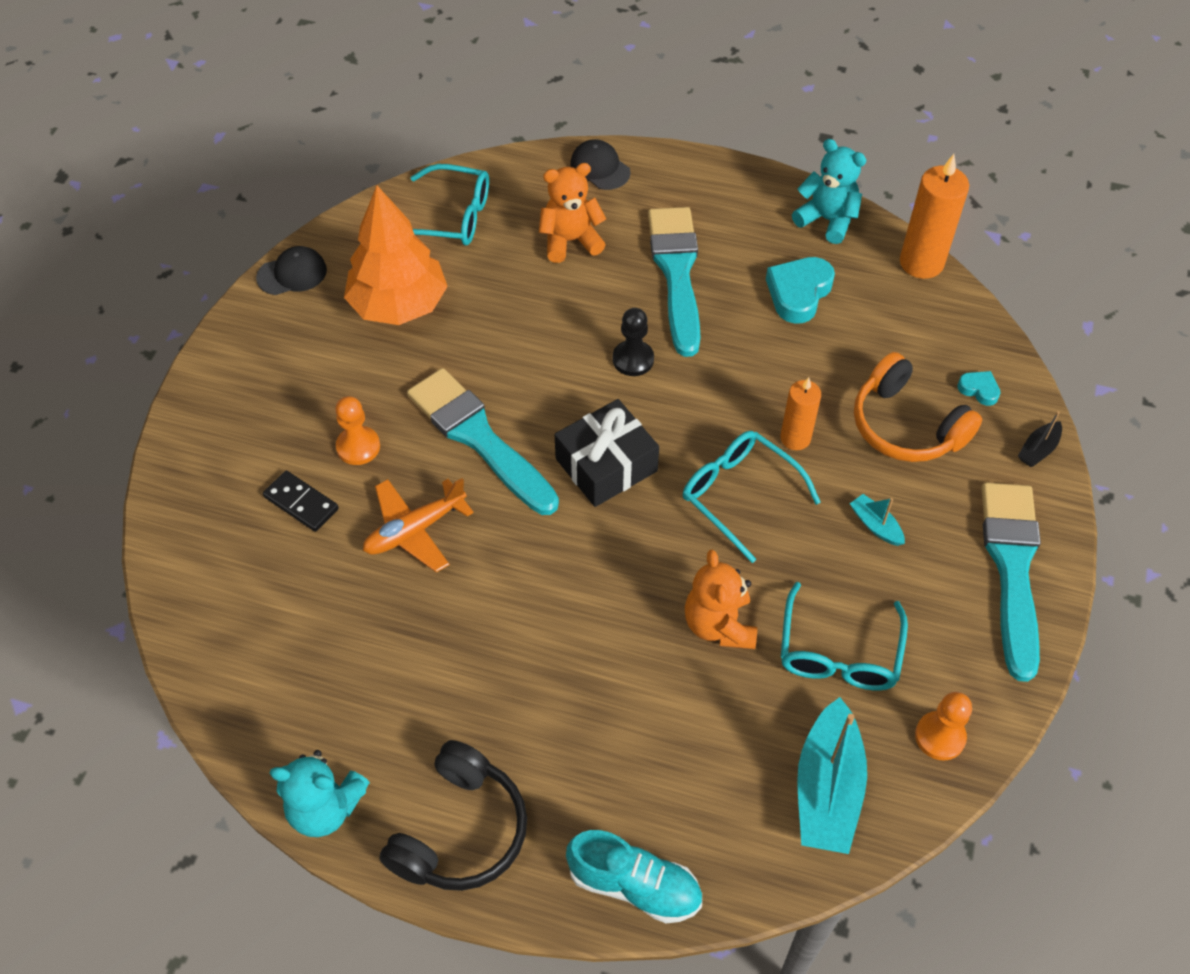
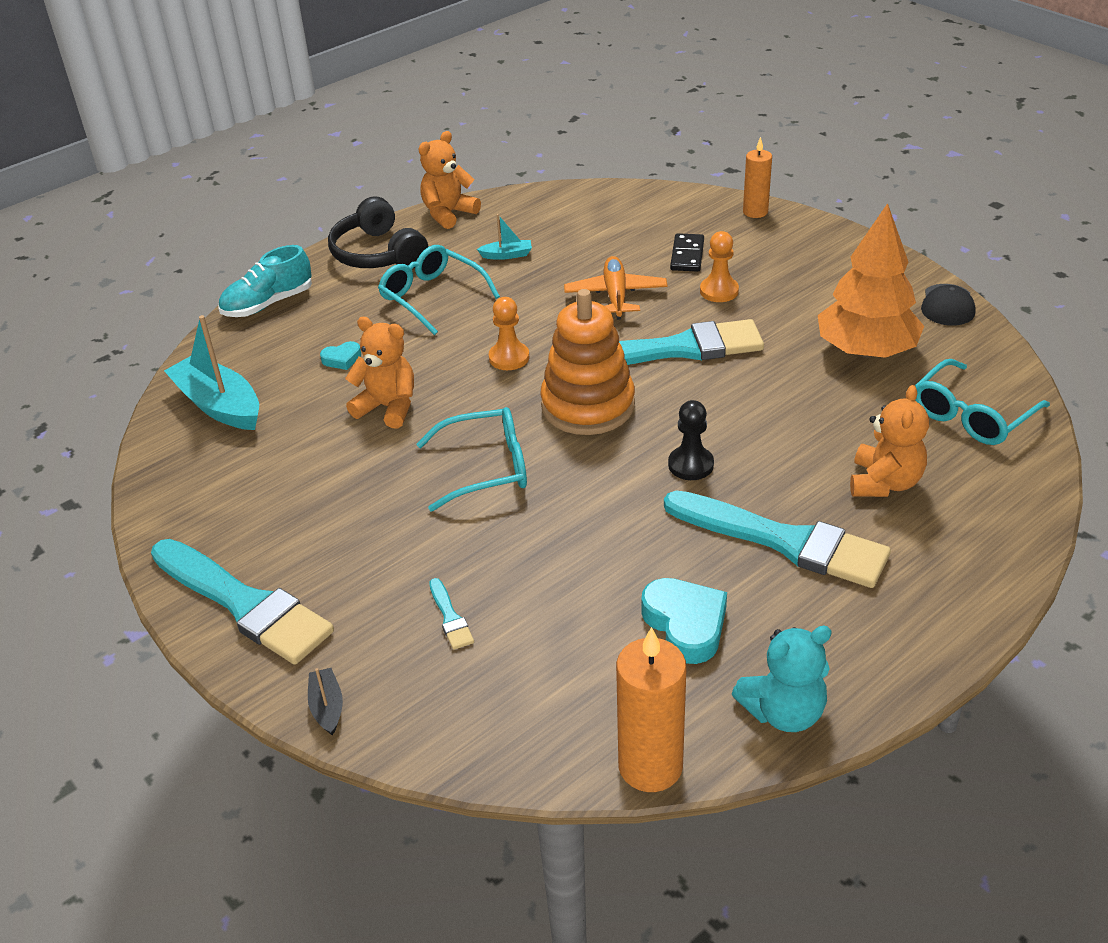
camera: 125 degrees right, 15 degrees down
black domino [263,471,339,532] -> black domino turned 60 degrees counterclockwise [670,233,704,272]
turquoise teddy bear [270,750,370,837] -> orange teddy bear [419,131,481,229]
black gift [554,399,659,507] -> orange stacking toy [540,289,635,435]
black cap [570,139,631,190] -> none
orange candle [780,377,821,450] -> orange candle moved to [743,137,772,218]
turquoise glasses [781,582,908,691] -> turquoise glasses moved to [378,245,500,335]
turquoise boat [850,494,905,546] -> turquoise boat moved to [477,214,532,260]
orange headphones [854,352,982,462] -> turquoise brush [429,578,474,650]
orange pawn [915,692,972,761] -> orange pawn moved to [489,297,529,370]
turquoise heart [957,371,1001,406] -> turquoise heart moved to [320,341,361,370]

